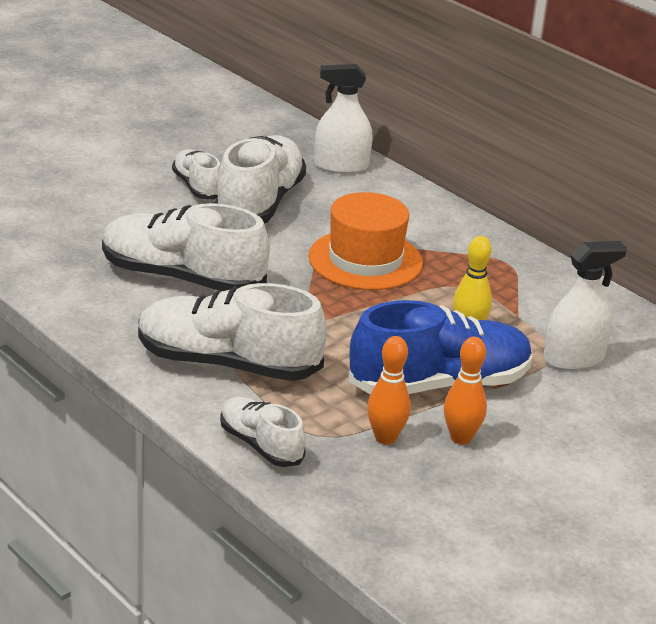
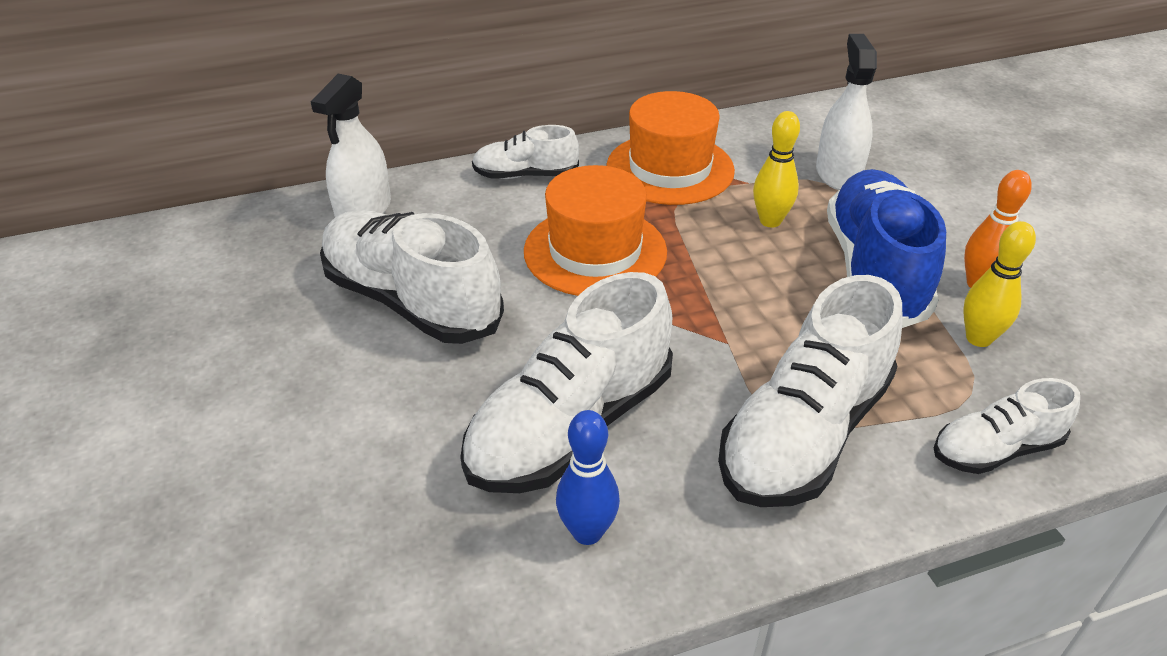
camera: 65 degrees left, 10 degrees up
white shoe [172,149,220,200] -> white shoe moved to [472,125,579,179]
orange bowling pin [367,336,411,444] -> yellow bowling pin [963,221,1036,347]
none -> blue bowling pin [556,410,620,545]
none -> orange hat [606,91,735,205]

